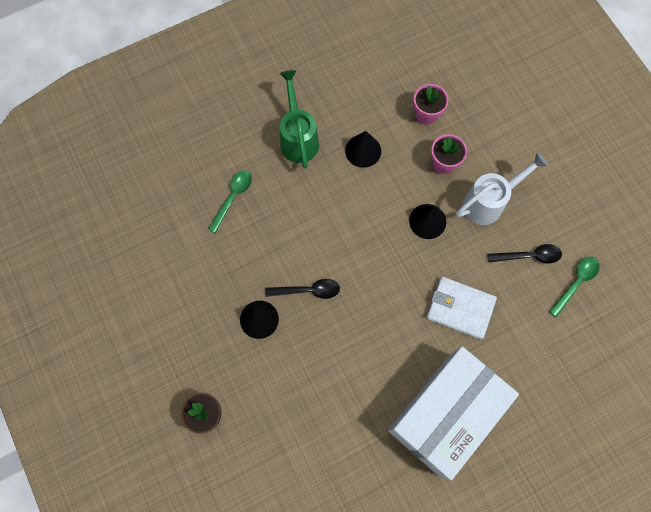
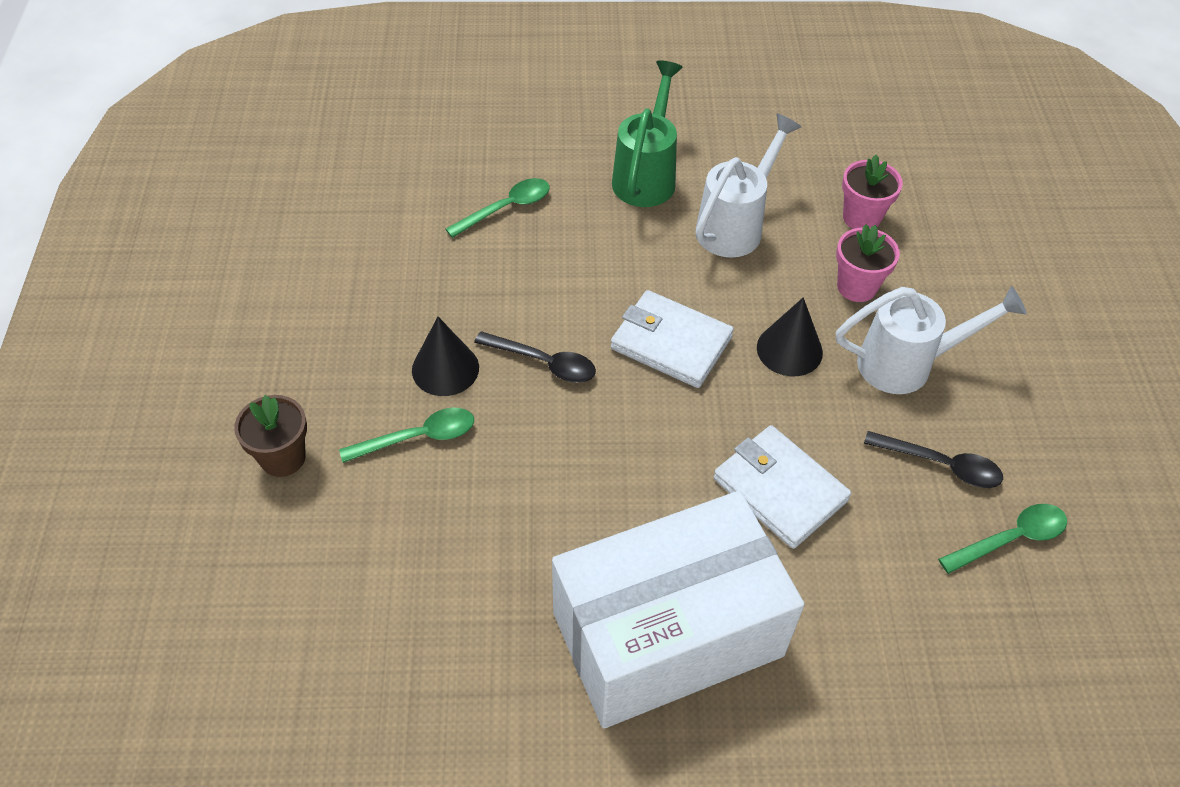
camera: 25 degrees right, 20 degrees down
black cone [345,131,381,168] -> white watering can [696,113,801,258]
none -> green spoon [339,408,474,463]
none -> white wallet [611,290,734,388]

